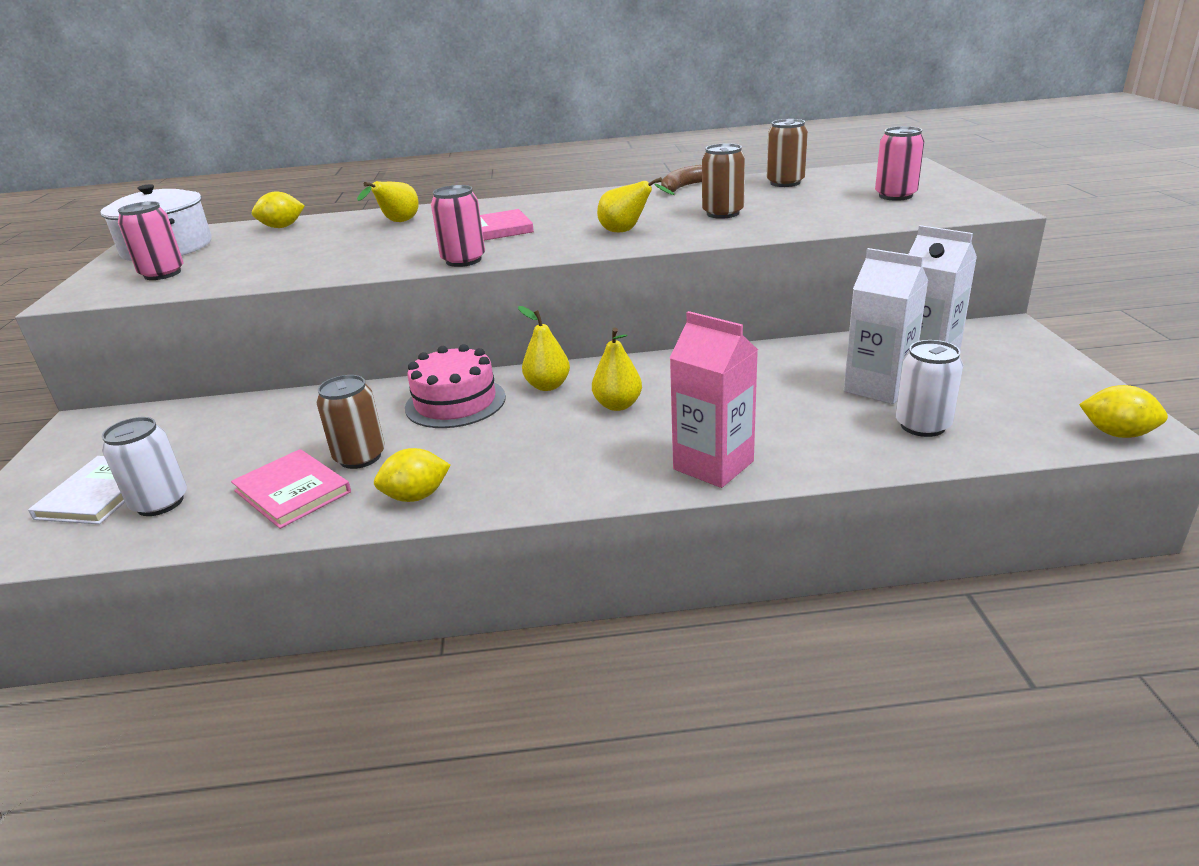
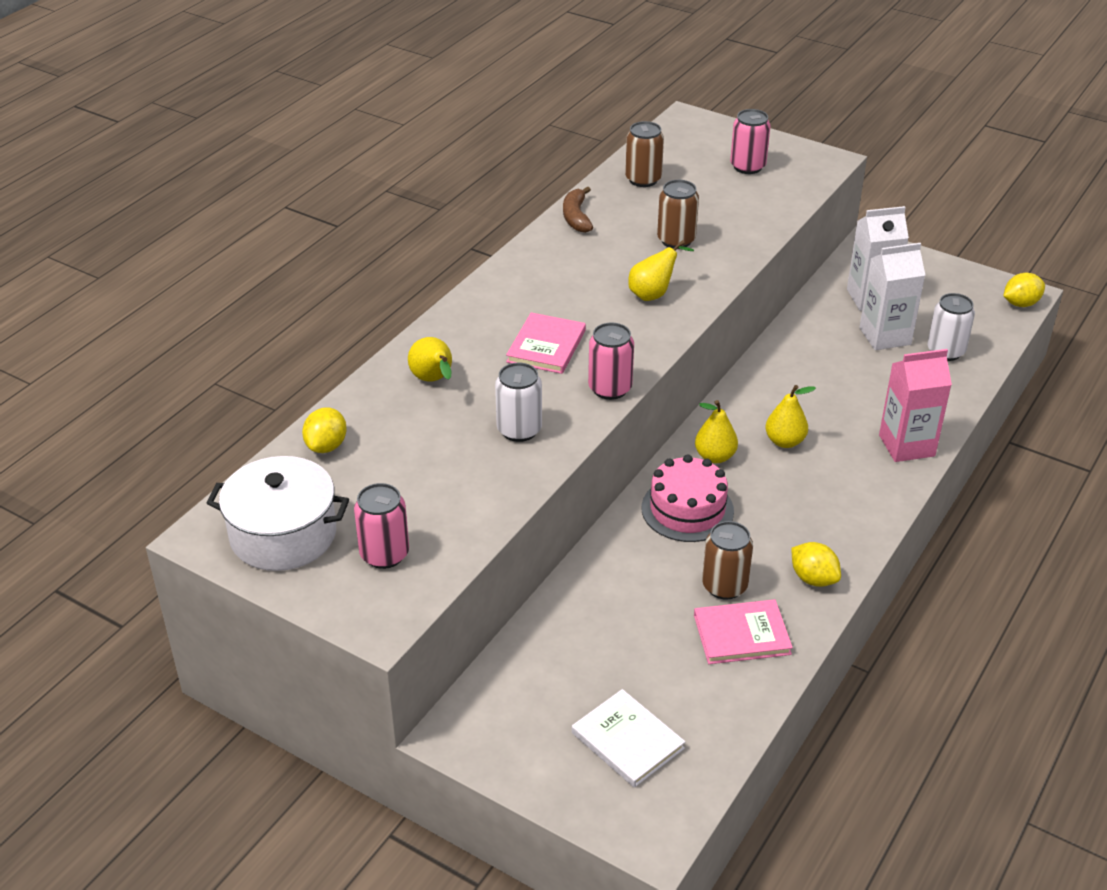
camera: 55 degrees left, 10 degrees up
white can [102,417,187,516] -> white can moved to [495,363,542,442]
yellow lemon [374,448,451,502] -> yellow lemon turned 60 degrees counterclockwise [791,542,841,587]

